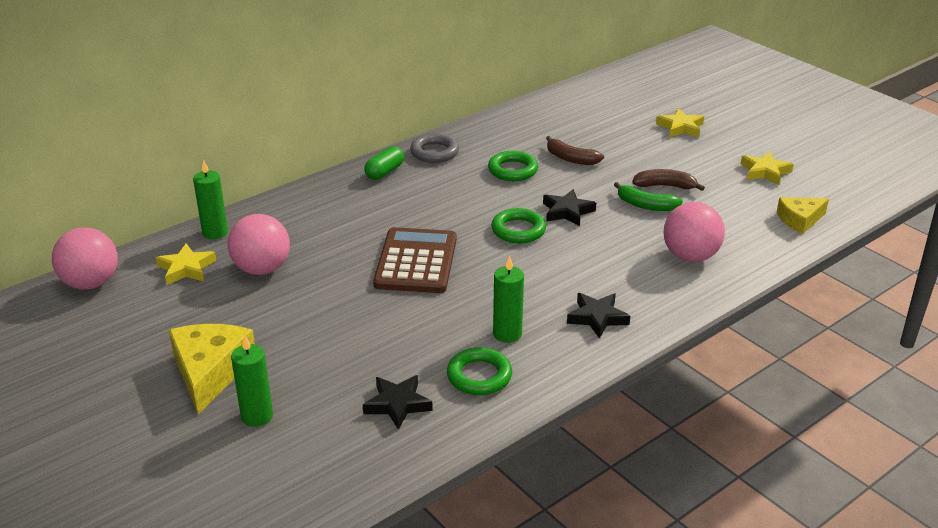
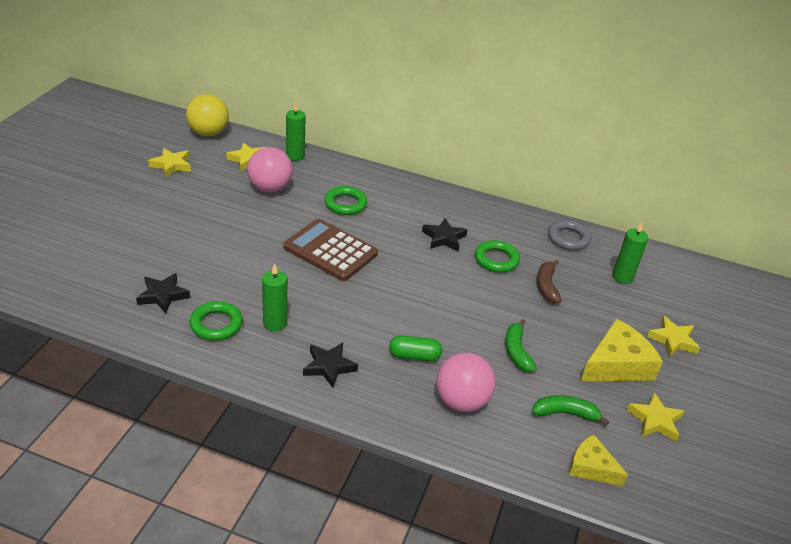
camera: 55 degrees right, 5 degrees up
pink ball [52,227,118,290] -> yellow ball [186,94,229,136]
yellow cheese [169,324,255,415] -> yellow cheese moved to [581,319,663,381]
green candle [231,336,273,427] -> green candle moved to [612,222,648,284]
green capsule [364,146,404,180] -> green capsule moved to [389,335,442,361]
brown calculator [373,227,457,293] -> brown calculator turned 120 degrees counterclockwise [283,219,378,281]
grey ring [410,133,459,163] -> grey ring moved to [548,220,591,250]
green ring [491,208,546,244] -> green ring moved to [324,186,367,215]
black star [543,189,596,226] -> black star moved to [422,218,468,251]
brown banana [632,169,705,191] -> none
none -> yellow star [148,148,191,177]
none -> green banana [532,395,609,426]

